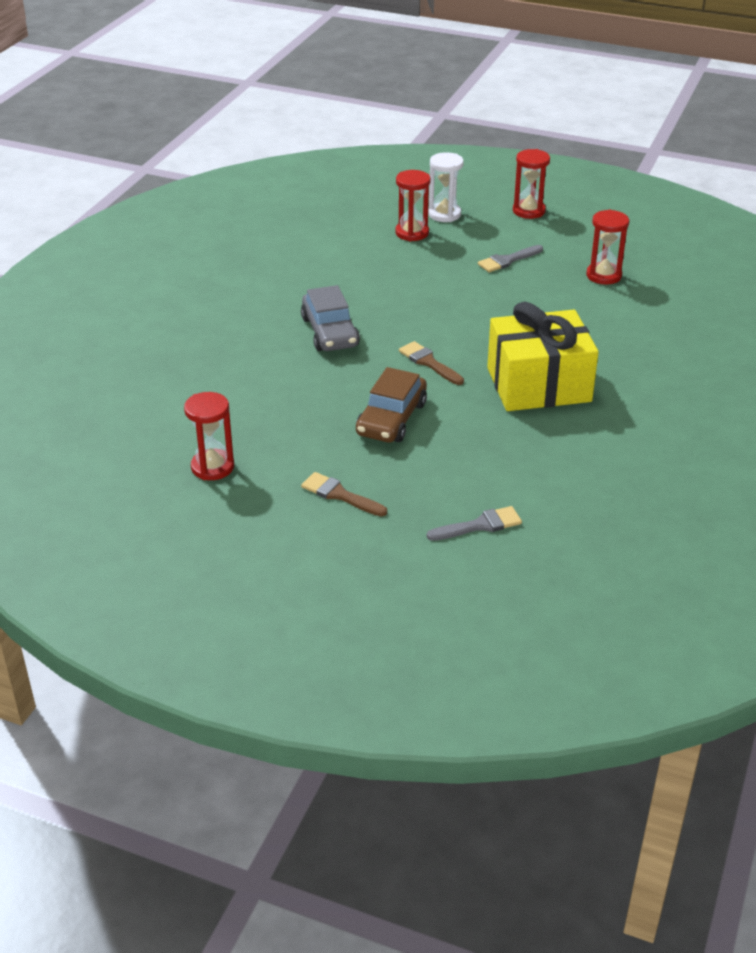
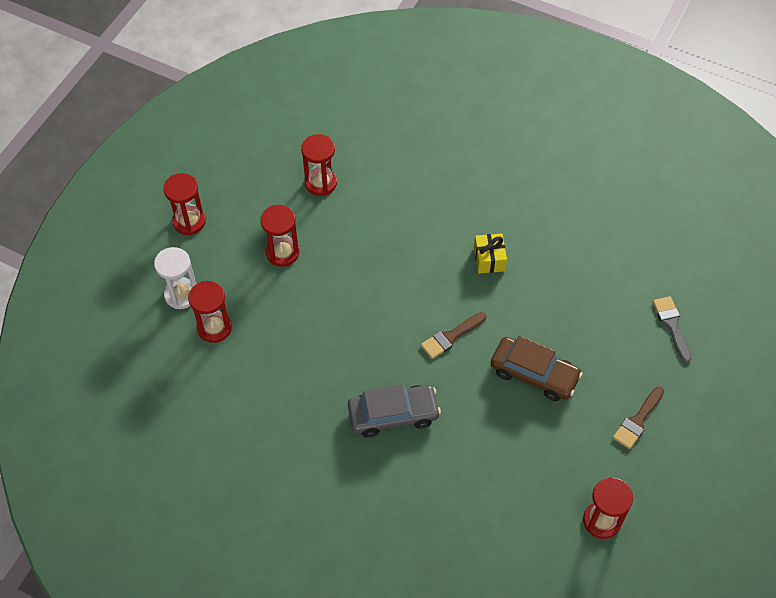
camera: 85 degrees left, 20 degrees up
grey brush [478,245,543,272] -> red hourglass [261,205,299,267]
yellow gift [487,302,599,411] -> yellow gift [474,234,507,274], size x0.42

